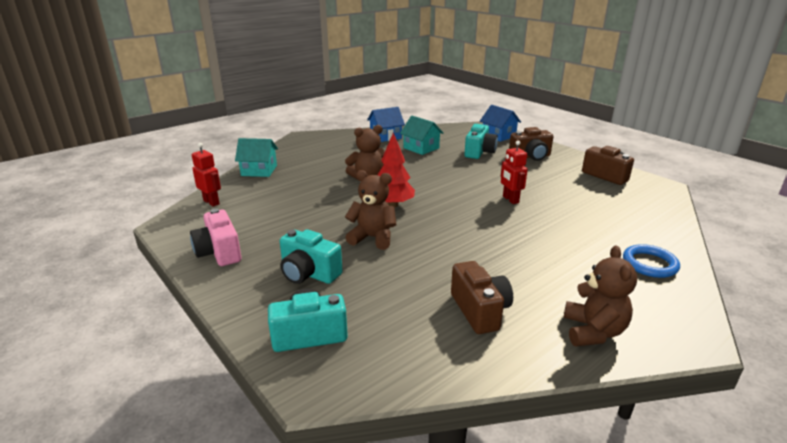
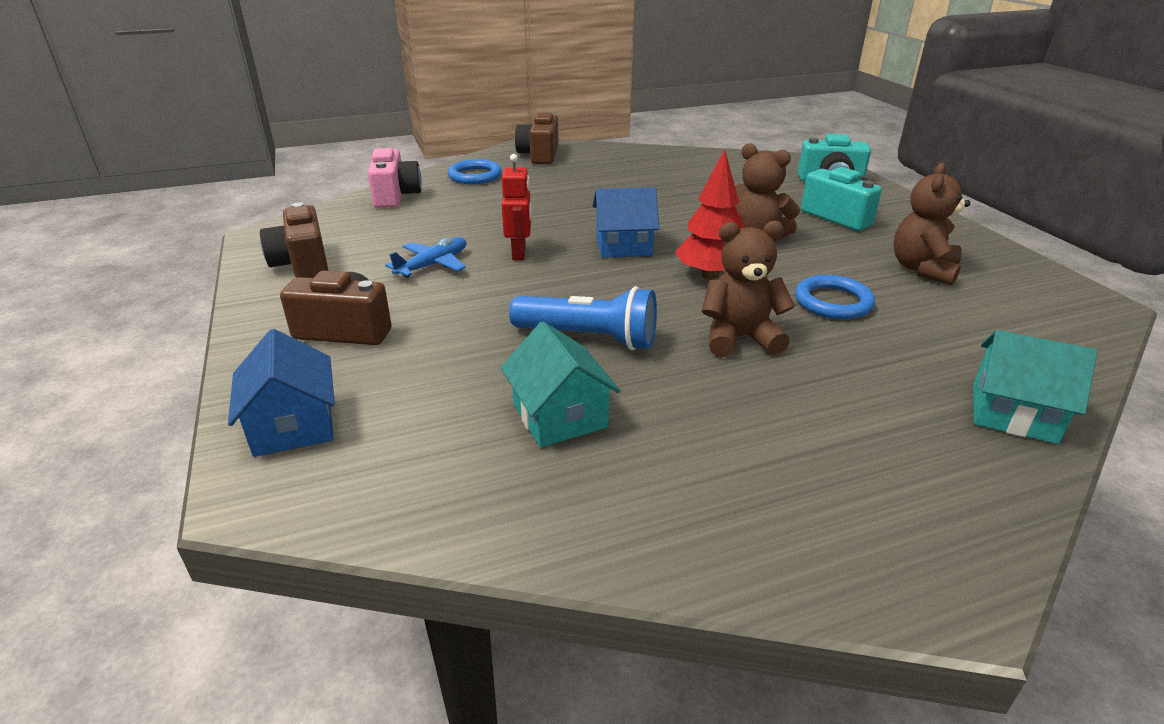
camera: 160 degrees left, 5 degrees up
pink camera [190,209,241,266] -> pink camera moved to [368,148,422,208]
red robot [192,143,221,207] -> none
blue house [367,107,405,142] -> blue house moved to [593,187,659,258]
brown camera [451,261,513,334] -> brown camera moved to [515,112,558,164]
turquoise camera [464,124,498,159] -> none
brown teddy bear [563,246,637,347] -> brown teddy bear moved to [894,162,970,286]
none -> blue plane [385,237,466,278]
none -> blue flashlight [509,286,657,350]
none -> blue ring [795,275,875,319]

